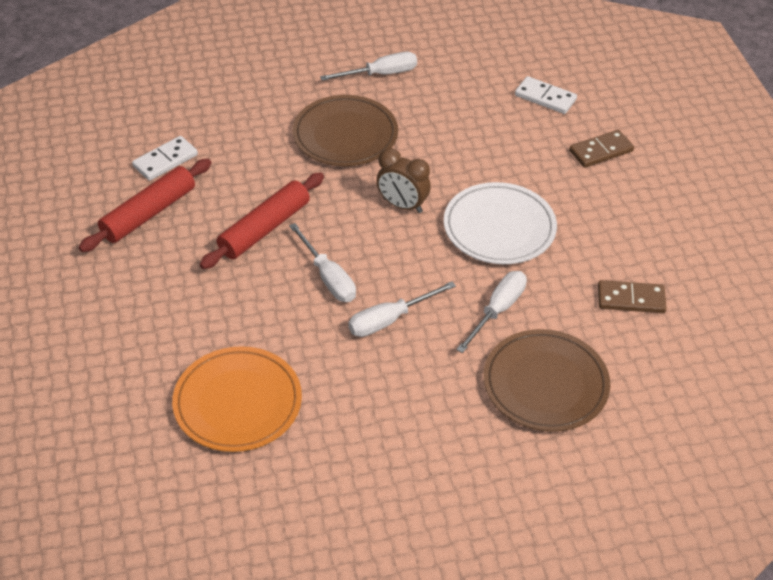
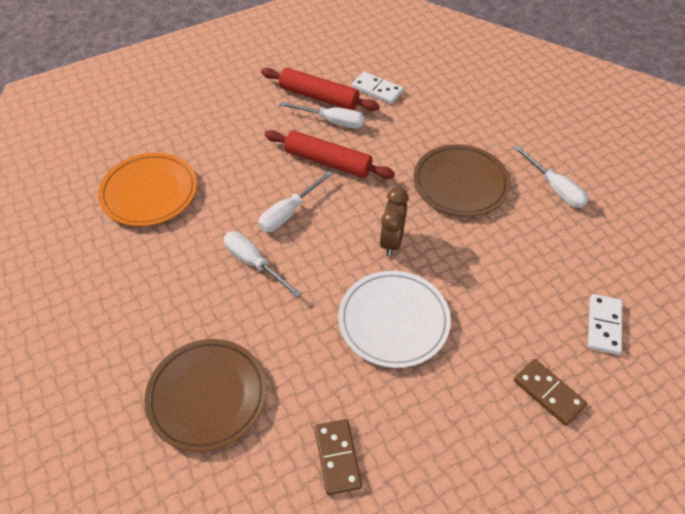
camera: 75 degrees right, 5 degrees up
white screwdriver [456,271,527,353] -> white screwdriver moved to [279,101,365,129]

